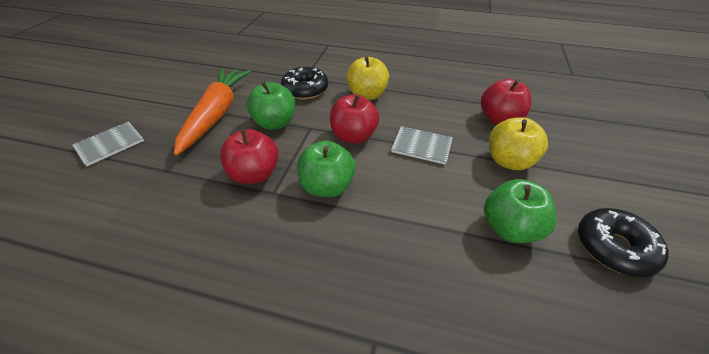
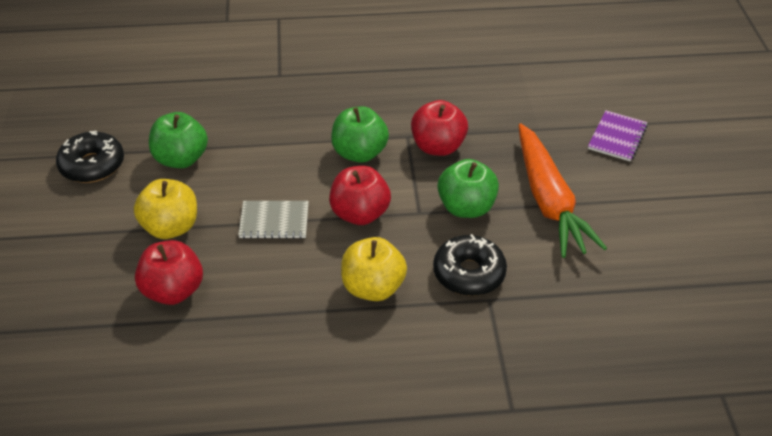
camera: 160 degrees right, 0 degrees up
grey notebook [73,122,144,166] -> purple notebook [588,110,648,161]

